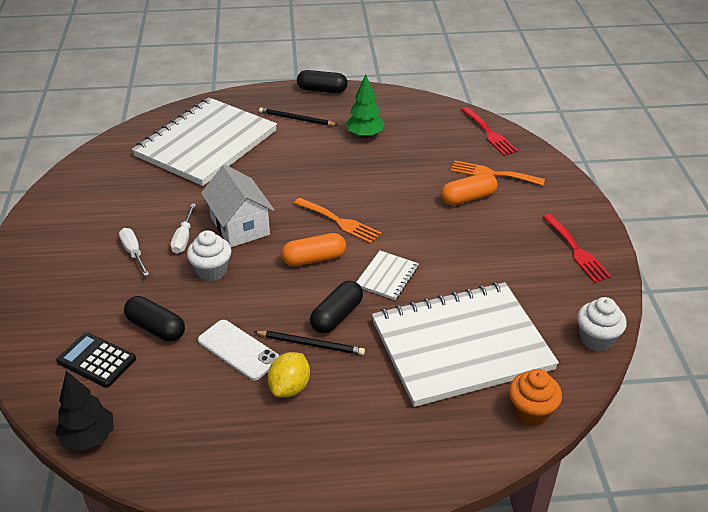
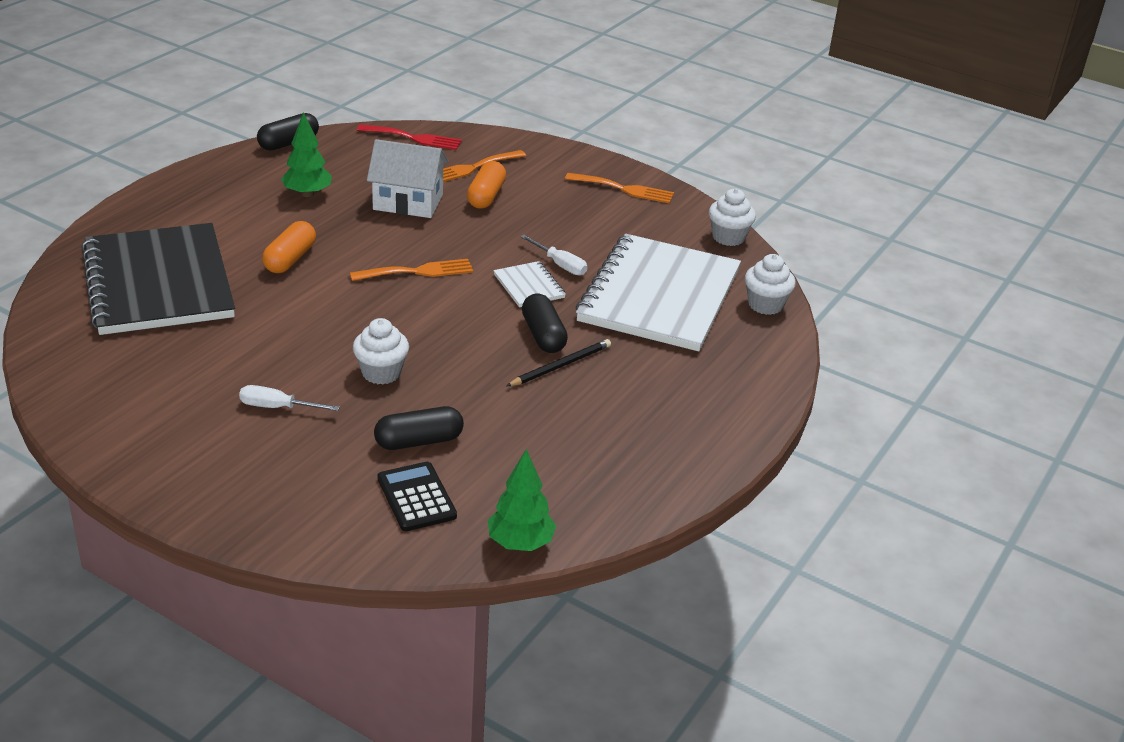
camera: 55 degrees left, 5 degrees down
black tree [55,371,114,451] -> green tree [488,449,556,551]
black calculator [56,332,136,388] -> black calculator turned 90 degrees clockwise [378,462,457,531]
white notebook [132,97,277,186] -> black notebook [82,223,235,335]
white screwdriver [171,204,196,254] -> white screwdriver moved to [520,235,587,276]
white phone [198,320,279,380] -> none
white house [201,165,274,247] -> white house moved to [367,139,448,218]
black pencil [259,107,338,126] -> none
yellow lemon [268,352,310,398] -> none
orange capsule [281,233,346,266] -> orange capsule moved to [262,221,316,273]
black capsule [297,70,348,93] -> black capsule moved to [257,113,319,151]
orange cupcake [509,369,562,426] -> white cupcake [745,254,796,315]
red fork [543,214,612,283] -> orange fork [565,173,674,204]

